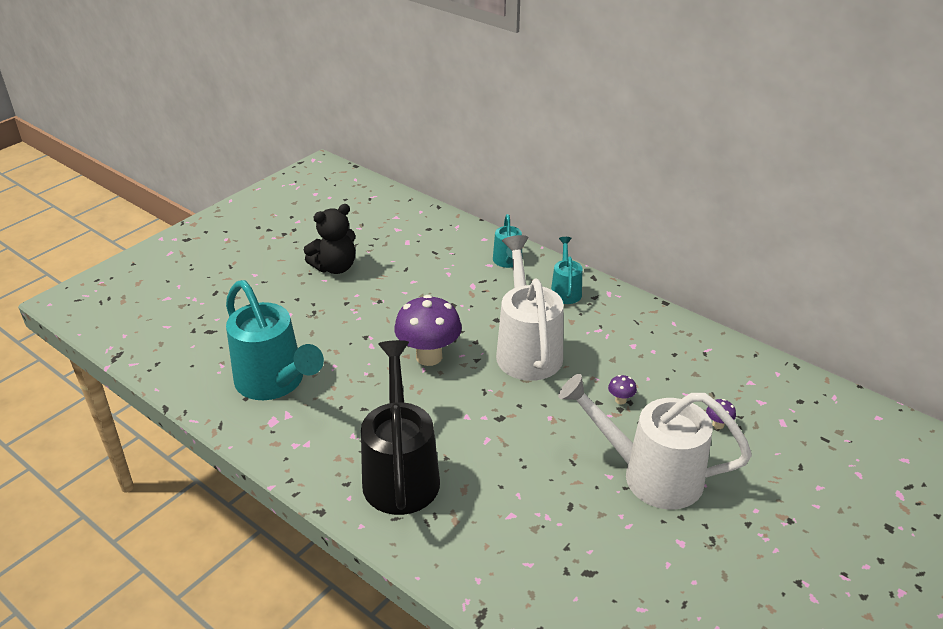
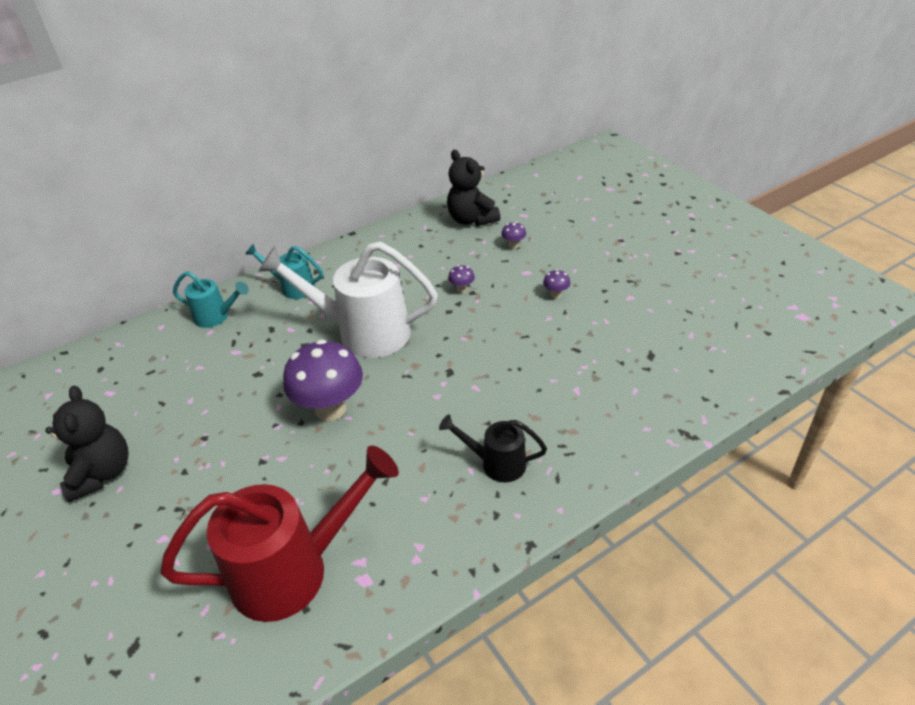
camera: 70 degrees left, 5 degrees up
turquoise watering can [226,280,324,400] -> red watering can [160,446,399,622]
black watering can [361,340,440,515] -> black watering can [439,414,547,483], size x0.51
white watering can [558,374,752,510] -> purple mushroom [543,269,571,298]
none -> black teddy bear [447,150,501,226]

